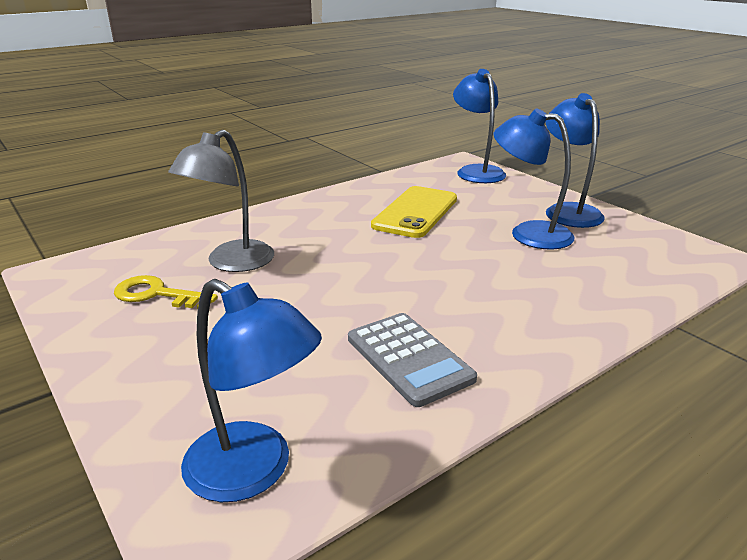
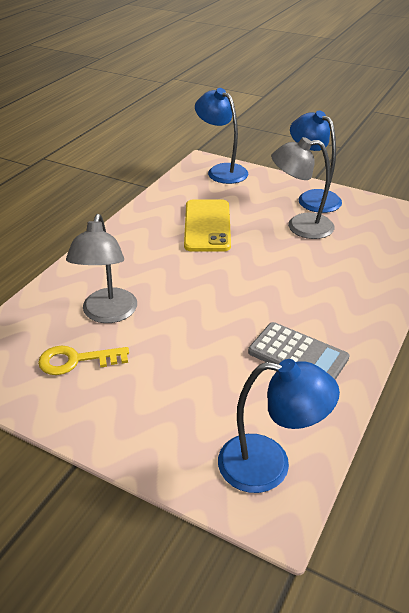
camera: 25 degrees left, 10 degrees up
blue lamp [494,109,575,250] -> grey lamp [271,137,334,239]

